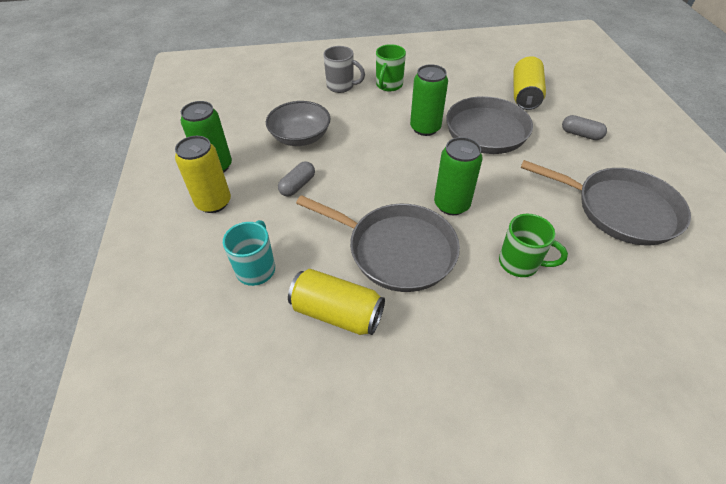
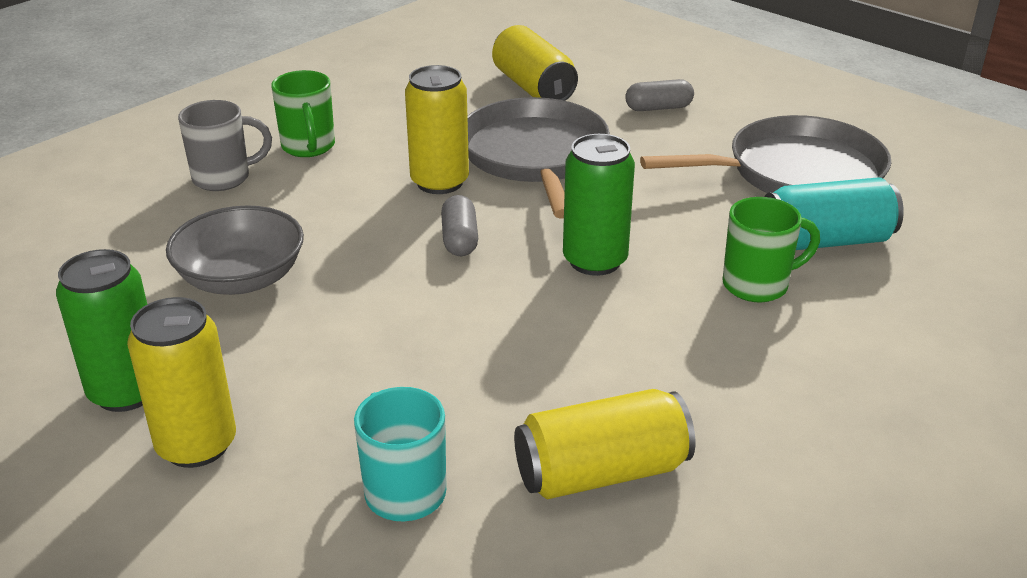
camera: 40 degrees left, 15 degrees down
grey capsule [278,161,315,197] -> grey capsule moved to [441,195,478,256]
grey pan [296,195,460,292] -> none
green can [410,64,448,136] -> yellow can [405,65,469,194]
none -> turquoise can [764,177,904,250]

